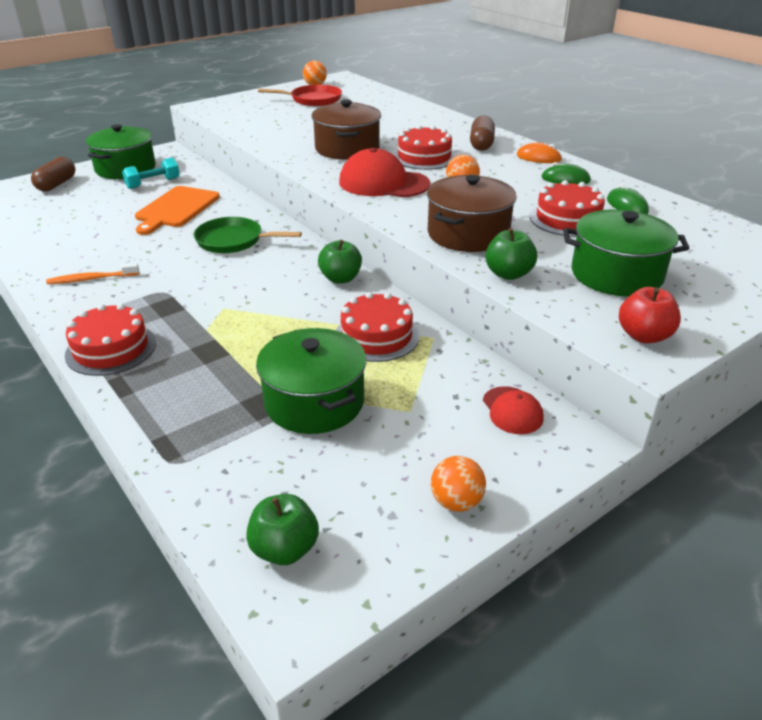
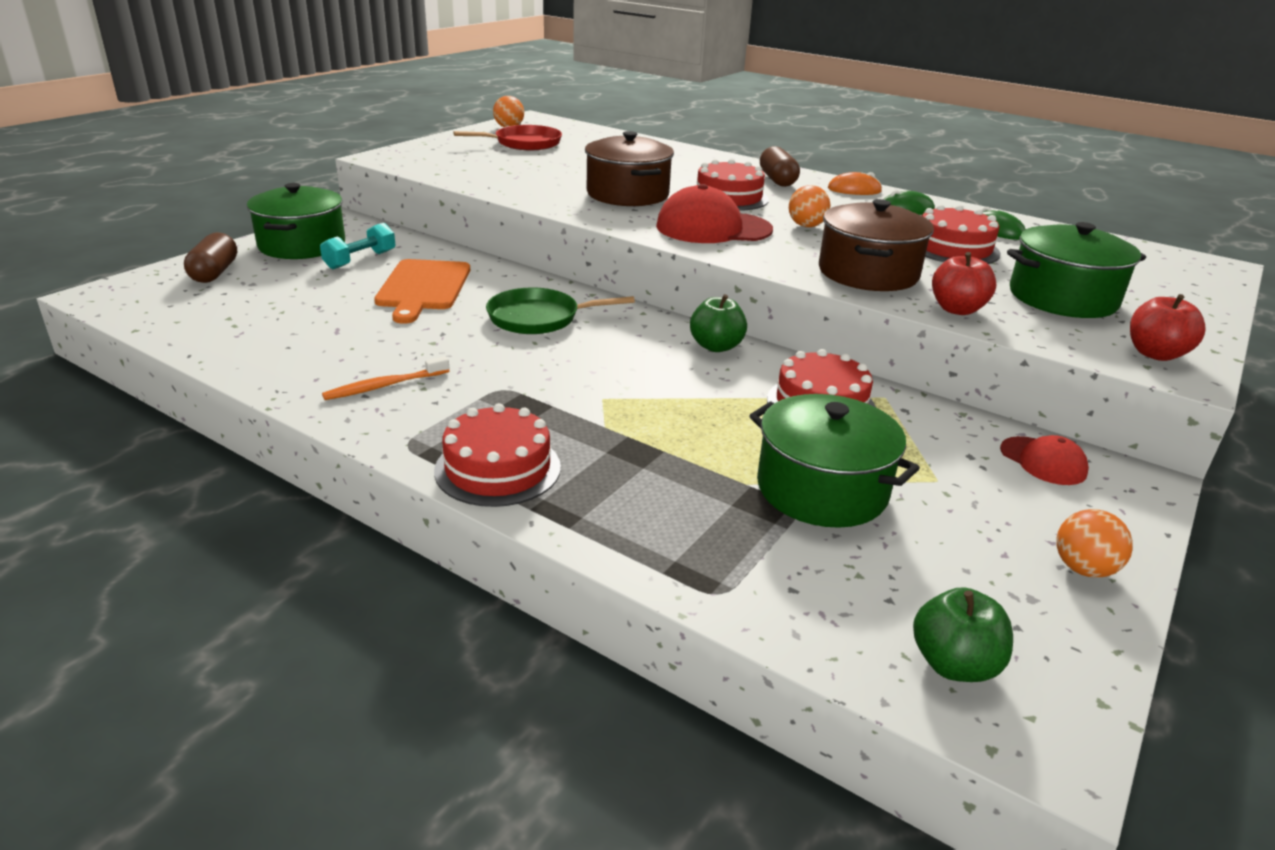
camera: 20 degrees left, 5 degrees down
green apple [485,228,537,280] -> red apple [932,252,996,315]

